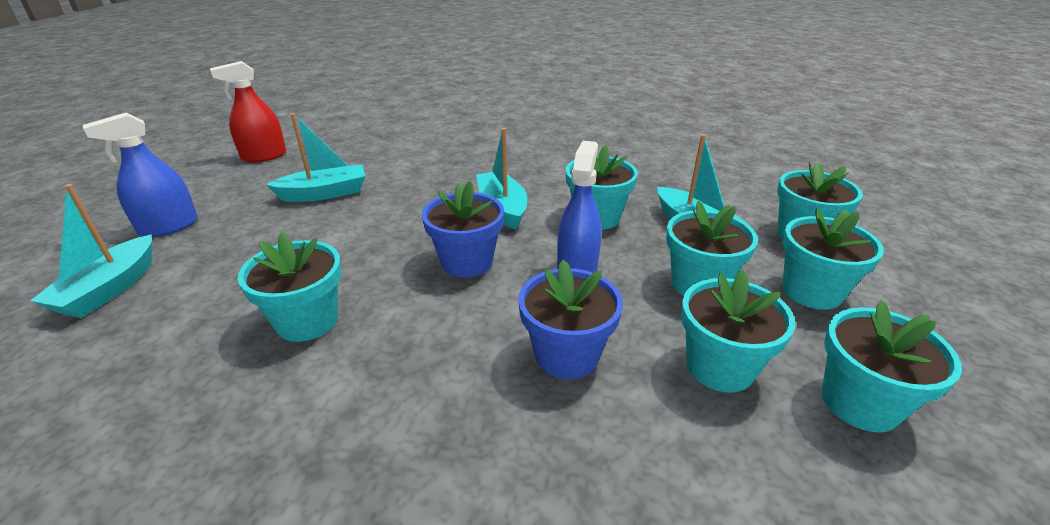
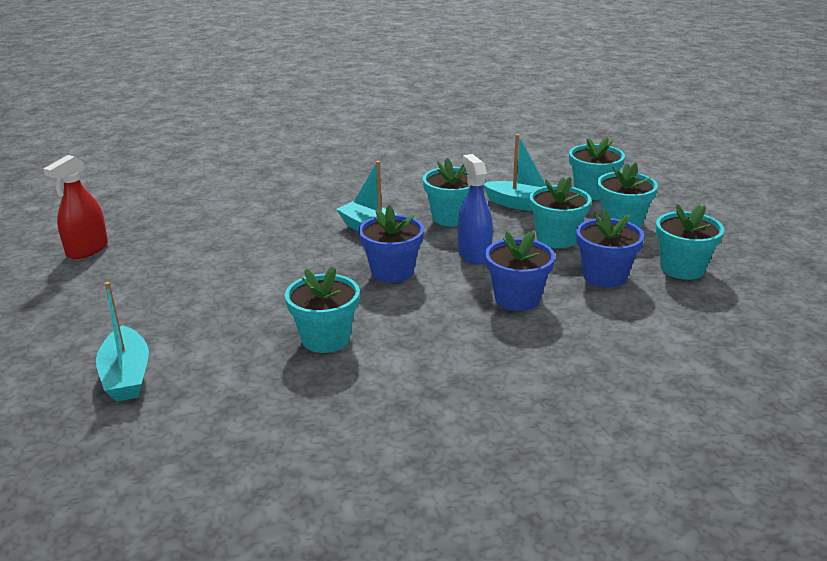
camera: 30 degrees left, 5 degrees down
blue spray bottle [83,113,198,237] -> none
turquoise boat [266,113,365,202] -> none
turquoise flower pot [681,270,796,393] -> blue flower pot [576,209,644,287]

